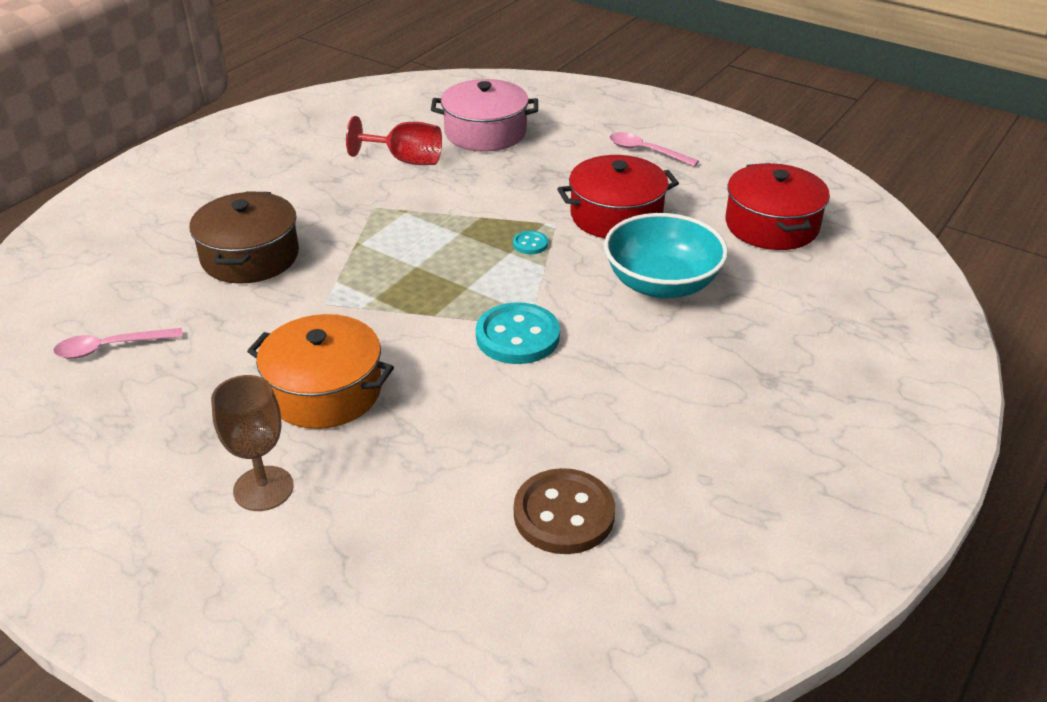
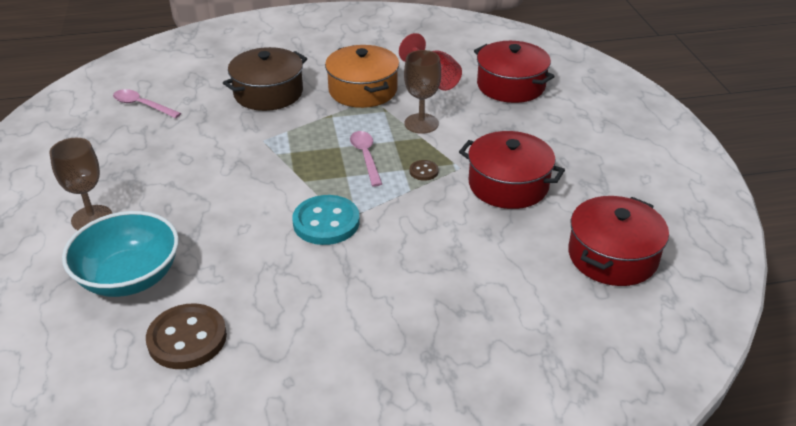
camera: 45 degrees right, 0 degrees up
orange pot [247,314,394,429] -> orange pot moved to [325,45,399,108]
pink pot [431,79,538,152] -> red pot [474,41,555,103]
turquoise button [513,231,548,254] -> brown button [409,160,439,181]
turquoise bowl [604,213,728,299] -> turquoise bowl moved to [62,211,179,297]
pink spoon [610,132,699,167] -> pink spoon moved to [350,131,382,186]
none -> brown goblet [404,50,441,134]

